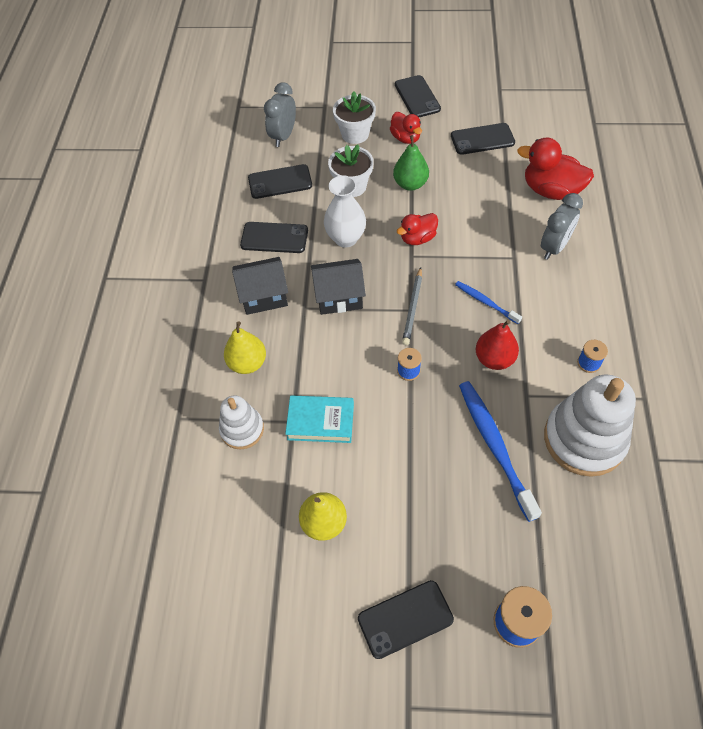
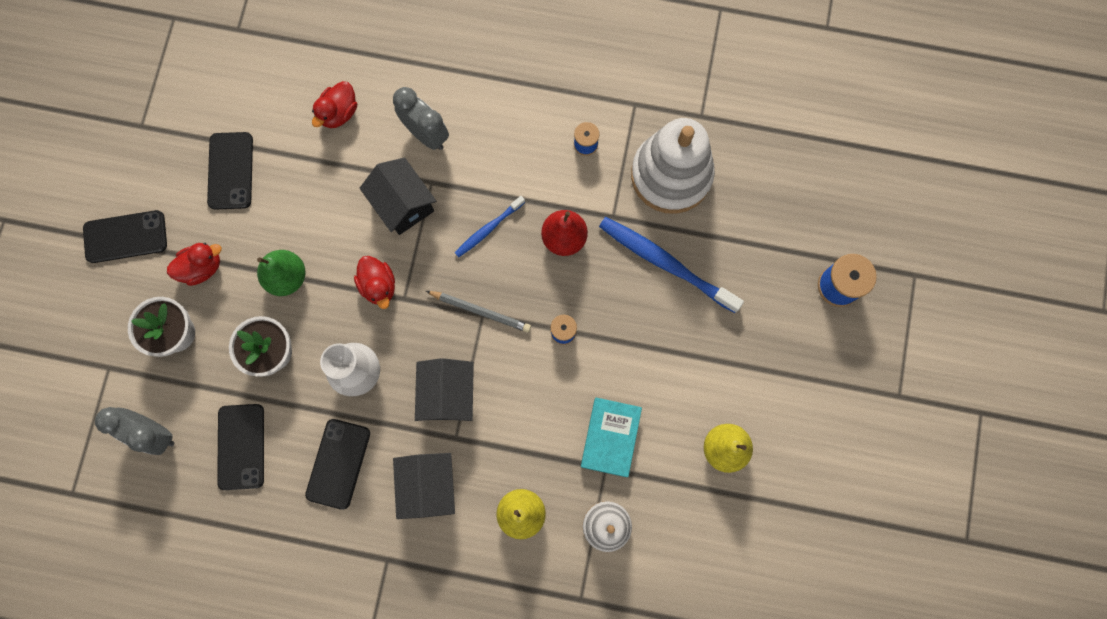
camera: 85 degrees left, 20 degrees up
black phone [358,580,454,659] -> none
blue toothbrush [459,381,542,522] -> blue toothbrush turned 45 degrees clockwise [599,217,744,313]
red duck [517,138,594,200] -> red duck [312,81,357,128], size x0.61
none -> black house [360,158,436,235]

